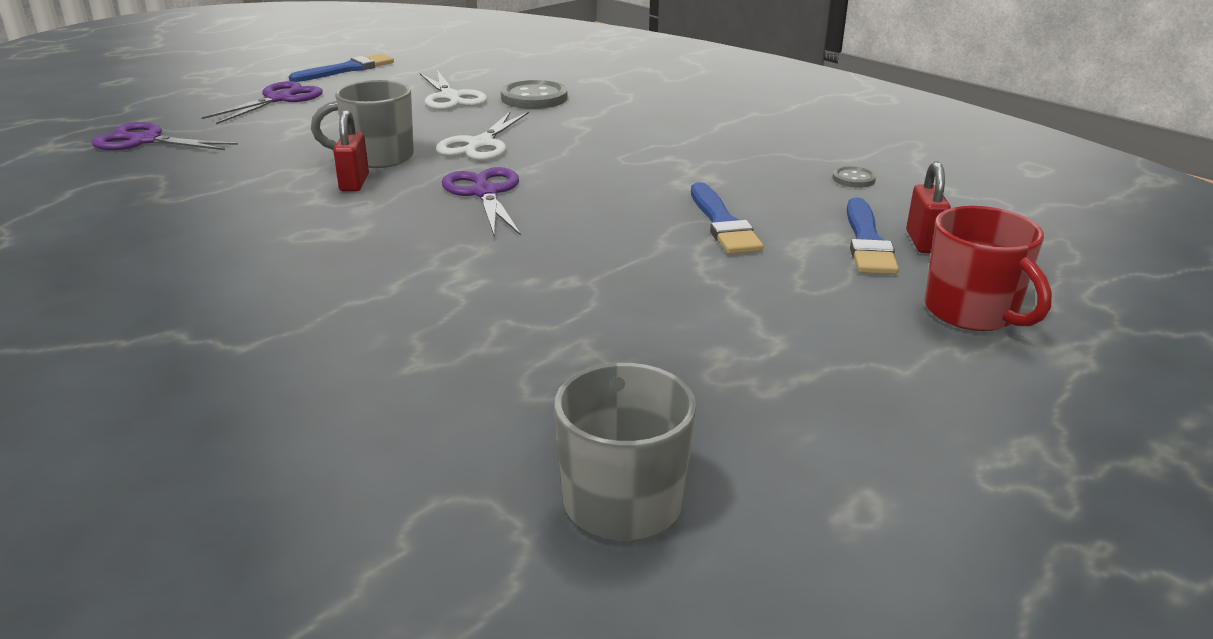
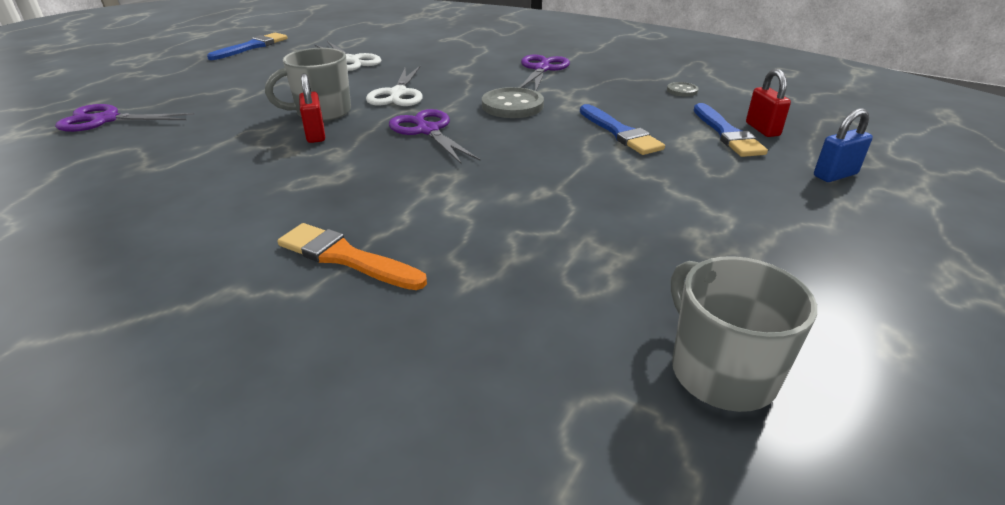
camera: 15 degrees left, 5 degrees up
purple scissors [202,81,323,124] -> purple scissors moved to [520,54,570,91]
grey button [501,80,567,109] -> grey button moved to [482,87,544,118]
red mug [924,206,1052,331] -> blue padlock [814,108,873,182]
none -> orange brush [277,223,427,290]

